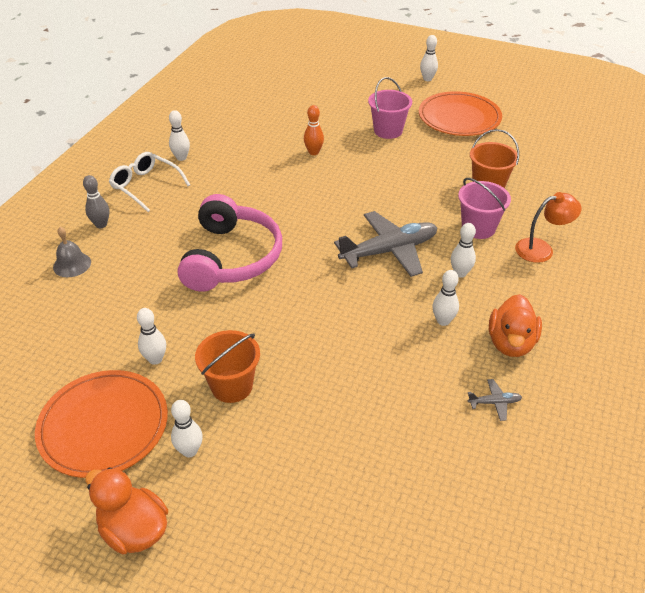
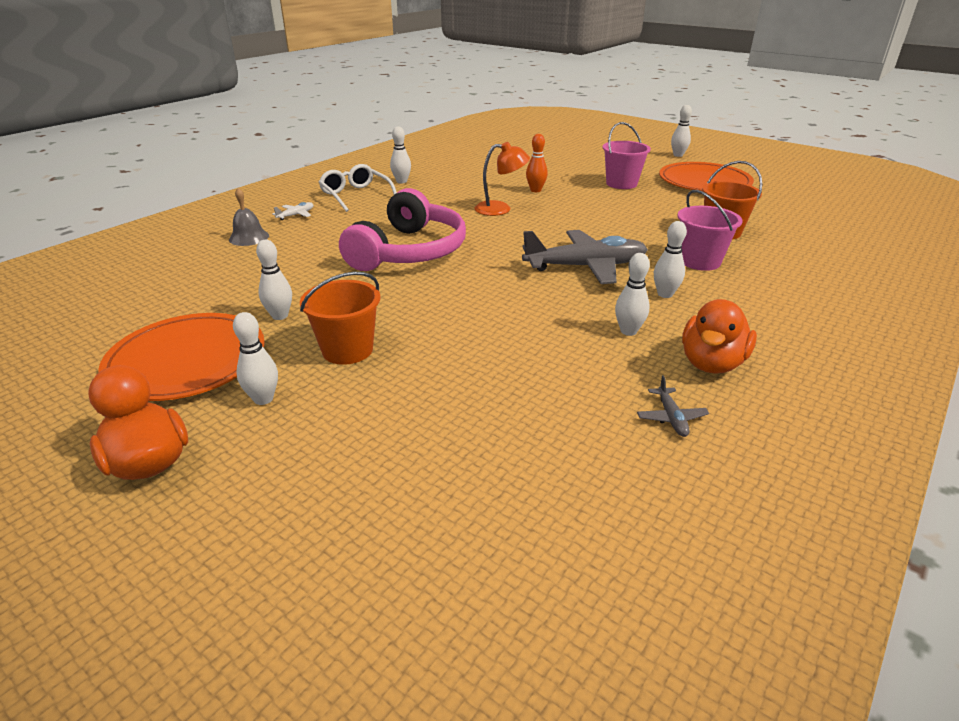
camera: 15 degrees right, 10 degrees down
grey bowling pin [83,175,109,228] -> white plane [272,202,313,220]
grey plane [468,379,522,421] -> grey plane turned 75 degrees clockwise [637,375,709,437]
orange lamp [515,192,582,263] -> orange lamp moved to [474,142,530,216]

